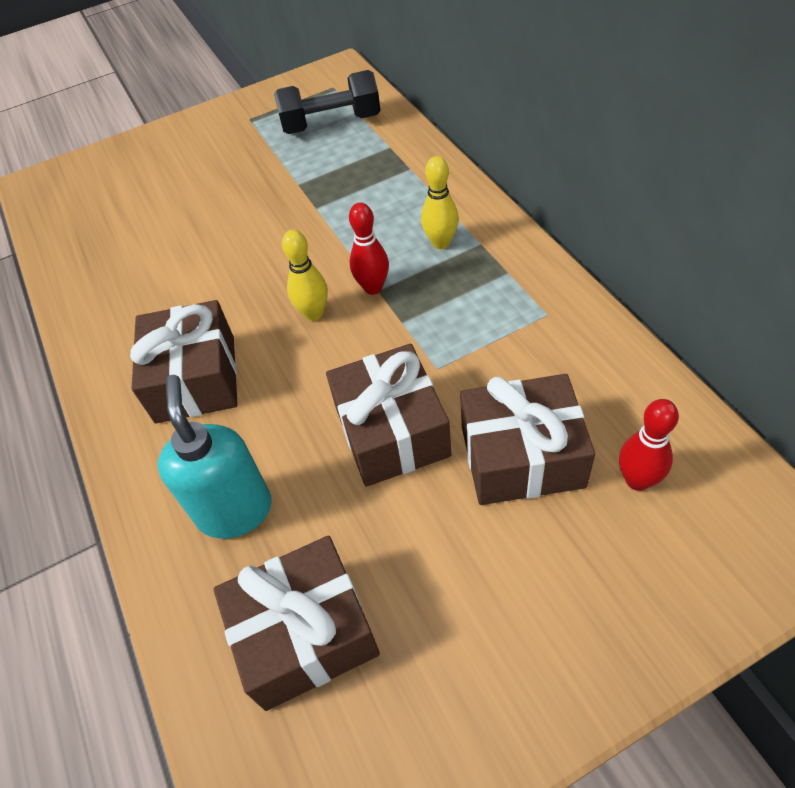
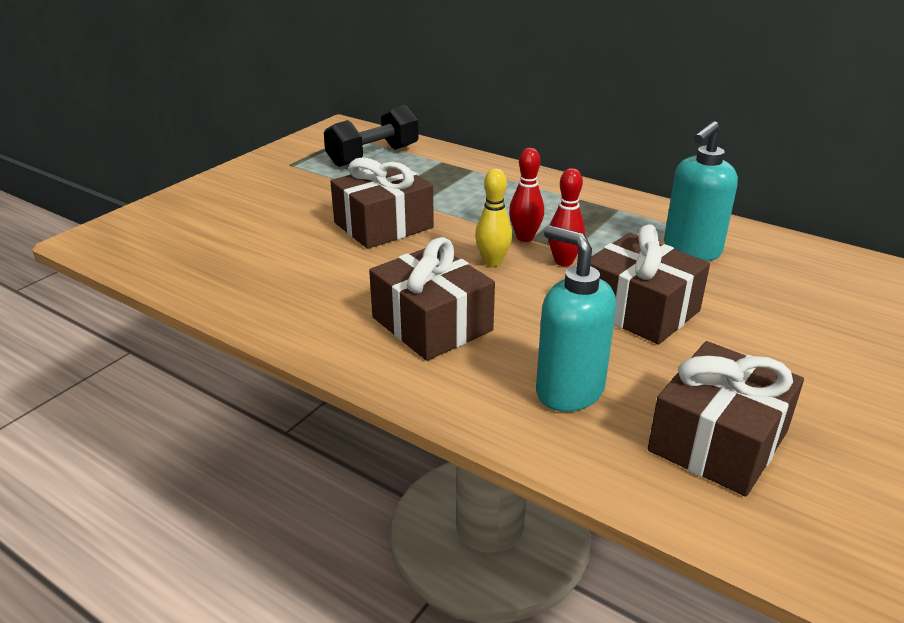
camera: 35 degrees left, 20 degrees down
yellow bowling pin [421,156,459,249] -> none
brown gift [460,374,595,505] -> brown gift moved to [330,157,434,249]
red bowling pin [619,399,679,491] -> red bowling pin moved to [548,168,585,266]
none -> turquoise soap dispenser [664,121,738,261]

